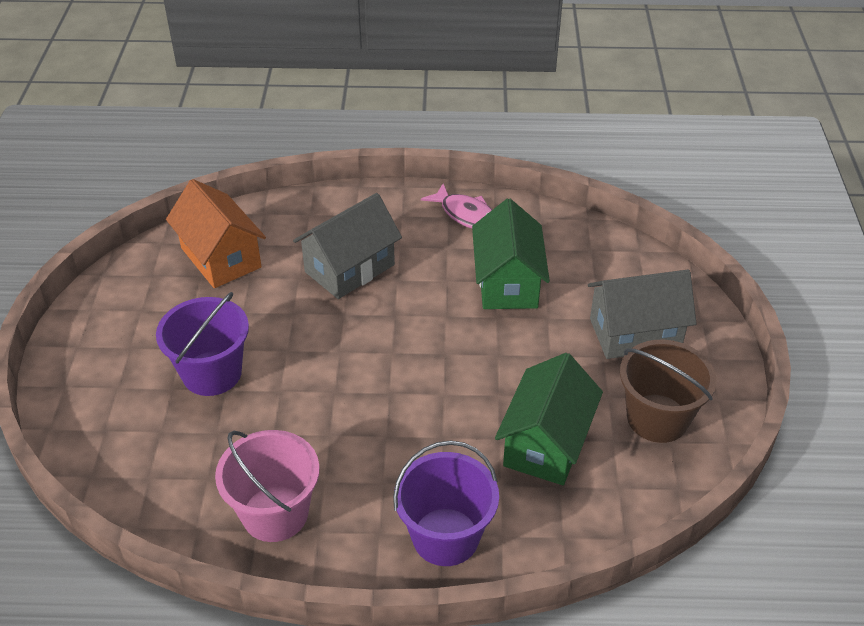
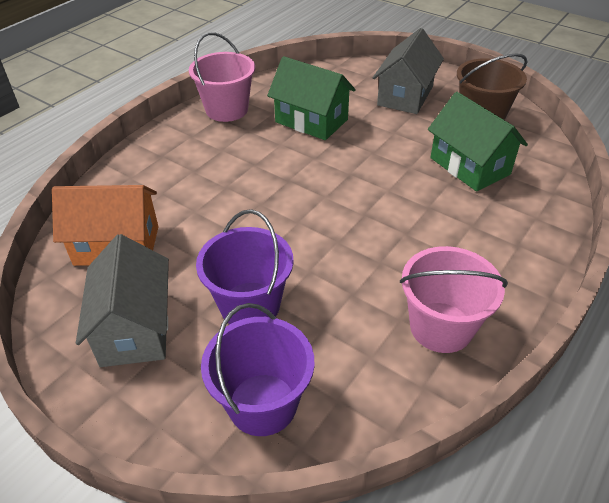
camera: 55 degrees left, 0 degrees up
grey house [293,193,402,299] -> grey house moved to [76,234,169,367]
purple bucket [393,440,499,566] -> purple bucket moved to [201,303,314,436]
pink fish [421,183,493,228] -> pink bucket [189,32,255,122]

